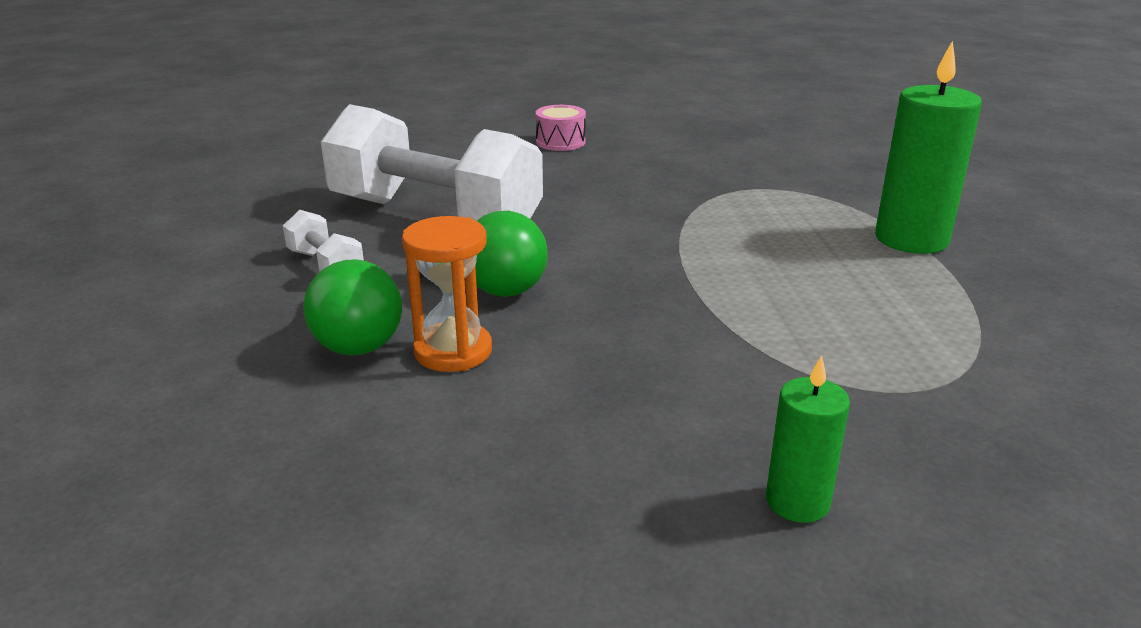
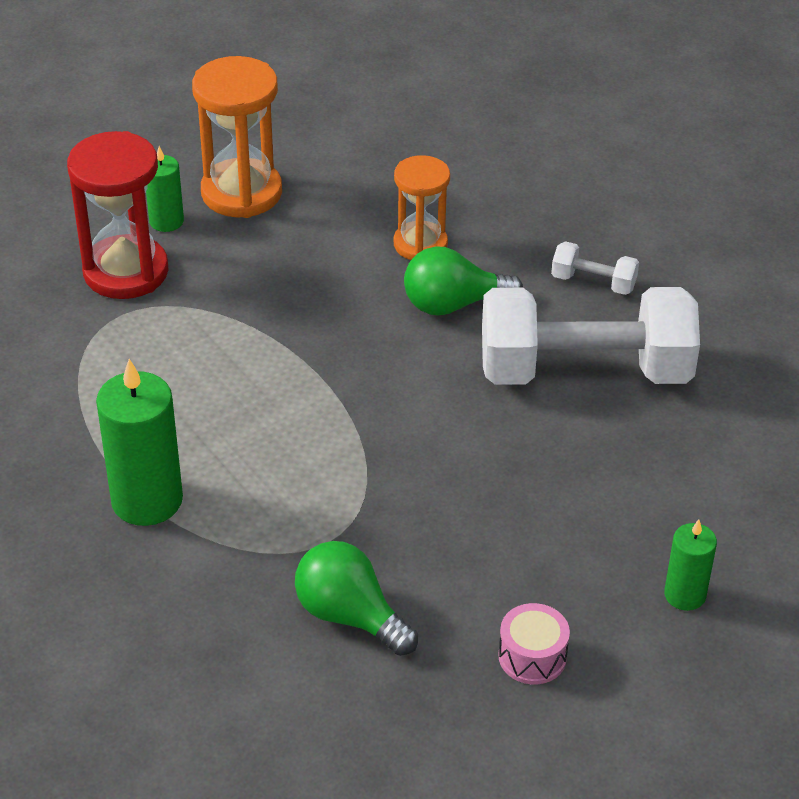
camera: 150 degrees right, 15 degrees up
green light bulb [303,259,402,356] -> green light bulb moved to [295,541,418,656]
pink drum [536,105,586,151] -> pink drum moved to [498,603,570,684]
none -> red hourglass [67,131,169,299]
none -> orange hourglass [192,56,282,218]
none -> green candle [664,519,717,611]

